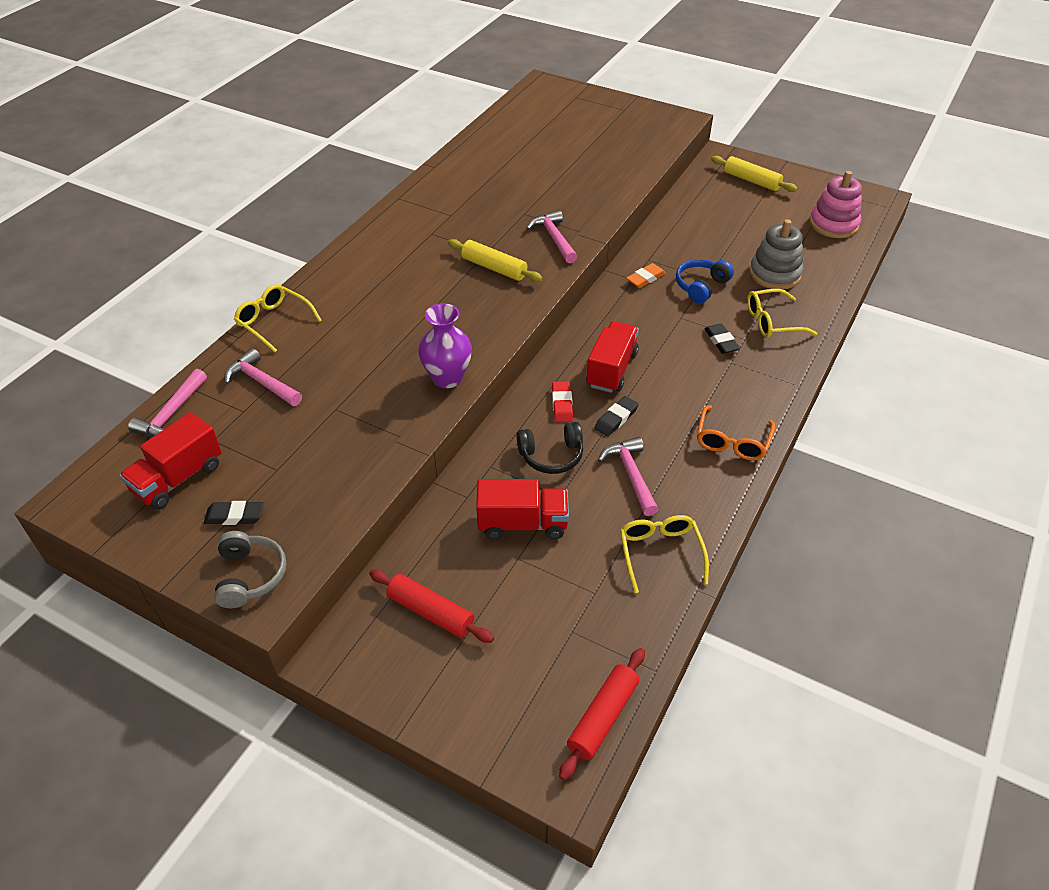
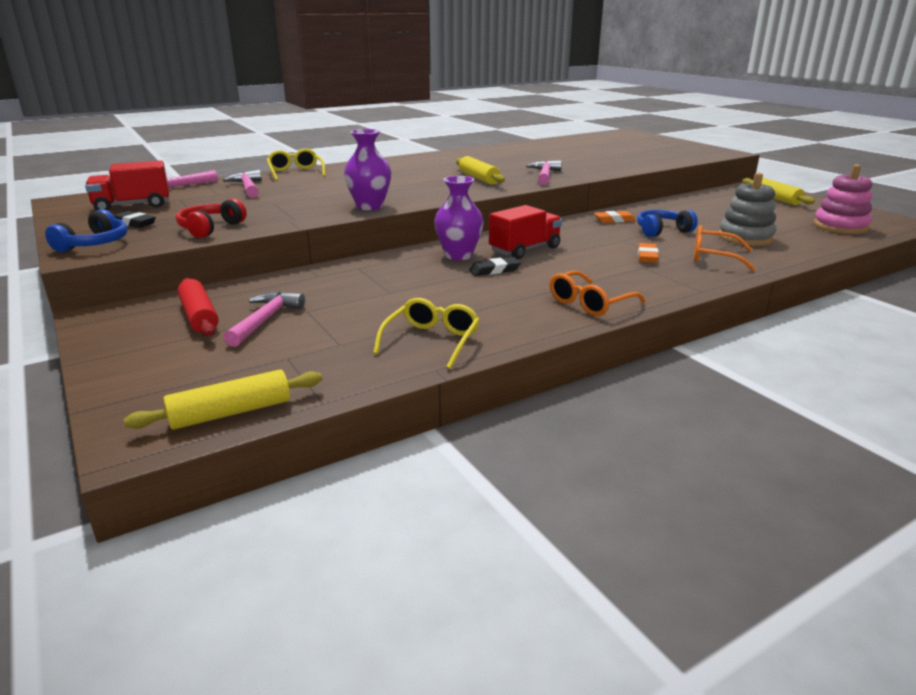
camera: 30 degrees right, 20 degrees down
grey headphones [214,531,287,608] -> blue headphones [45,209,128,252]
red truck [476,479,569,539] -> none
black headphones [517,422,583,474] -> none
red eraser [552,381,573,422] -> purple vase [434,176,484,260]
red rolling pin [559,648,645,780] -> yellow rolling pin [124,370,322,430]
pink hammer [598,437,659,516] -> pink hammer moved to [223,292,305,347]
black eraser [704,324,740,354] -> orange eraser [638,243,659,263]
yellow glasses [747,289,818,338] -> orange glasses [694,225,756,271]
none -> red headphones [176,198,247,238]

